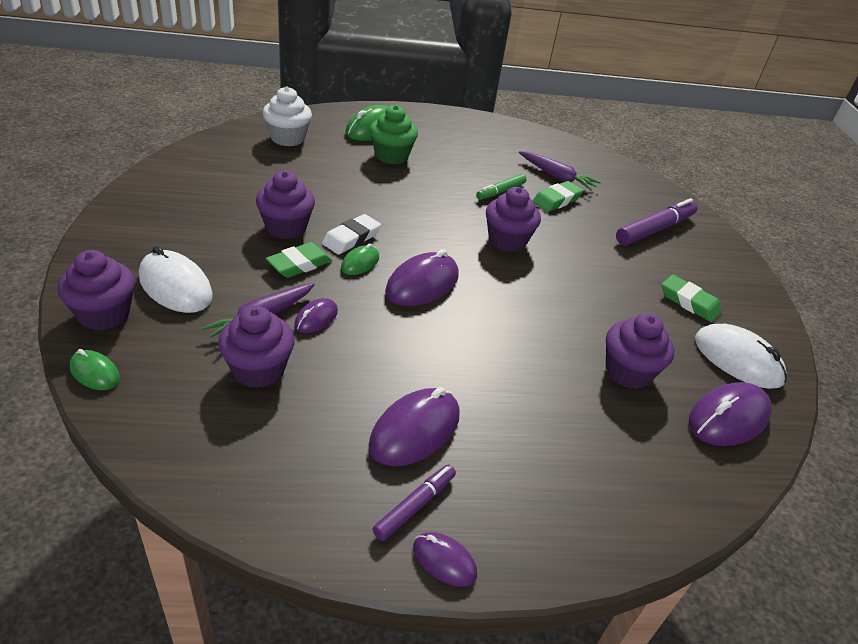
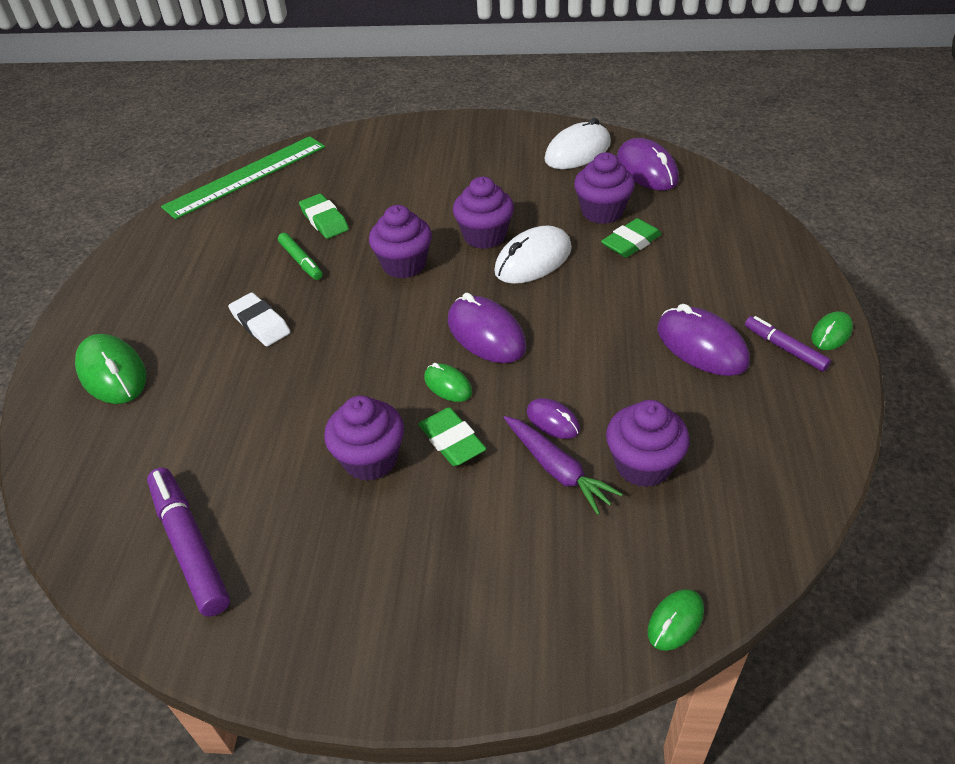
camera: 75 degrees left, 5 degrees up
purple cupcake [58,250,135,331] -> purple cupcake moved to [453,177,514,249]
white mouse [139,246,213,313] -> white mouse moved to [494,225,572,284]
white cupcake [263,87,312,146] -> none
white eraser [322,214,381,255] -> white eraser moved to [228,293,290,346]
green cupcake [369,105,418,164] -> none
purple mouse [413,532,477,587] -> green mouse [811,311,853,350]
purple carrot [519,151,601,191] -> none
purple marker [616,198,698,245] -> purple marker moved to [147,468,230,617]
green eraser [661,275,722,322] -> green eraser moved to [601,218,662,258]
none -> green ruler [161,136,325,219]

